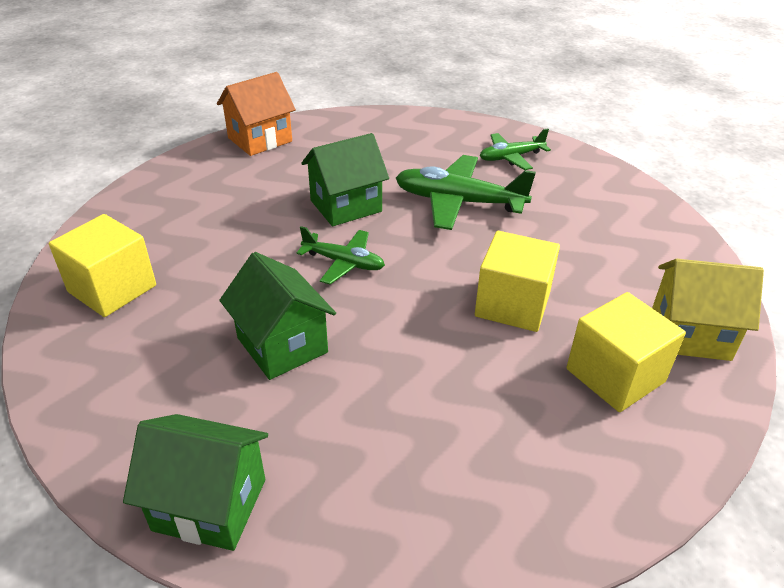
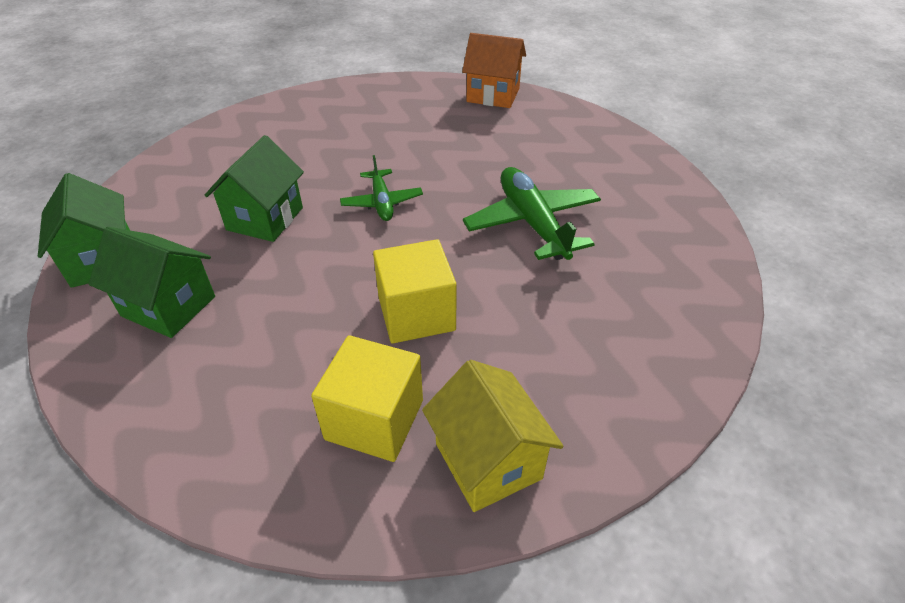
camera: 55 degrees right, 5 degrees up
yellow cube [49,214,156,317] -> none
green house [301,133,389,226] -> green house moved to [89,227,215,338]
green plane [480,128,551,170] -> none

